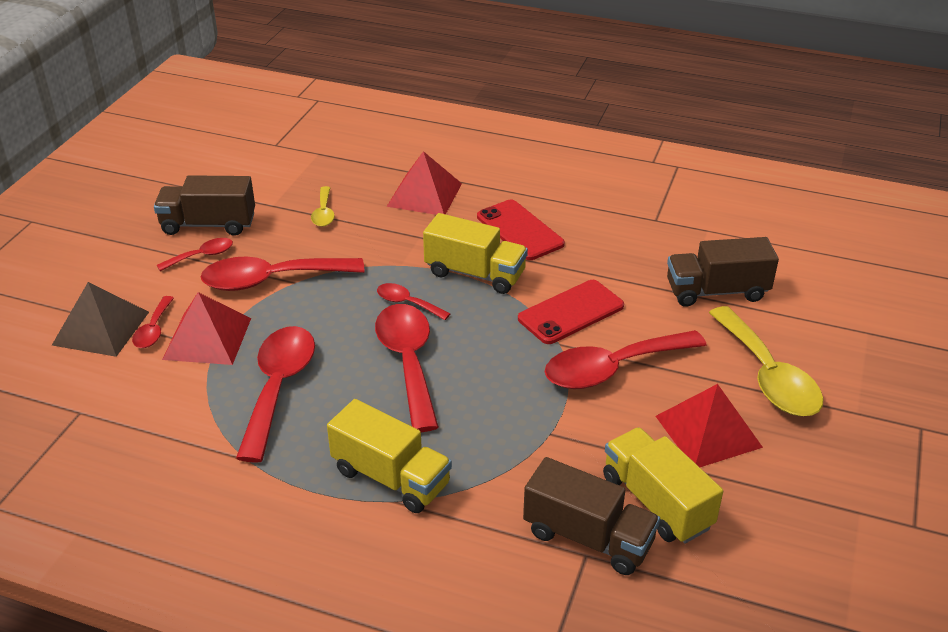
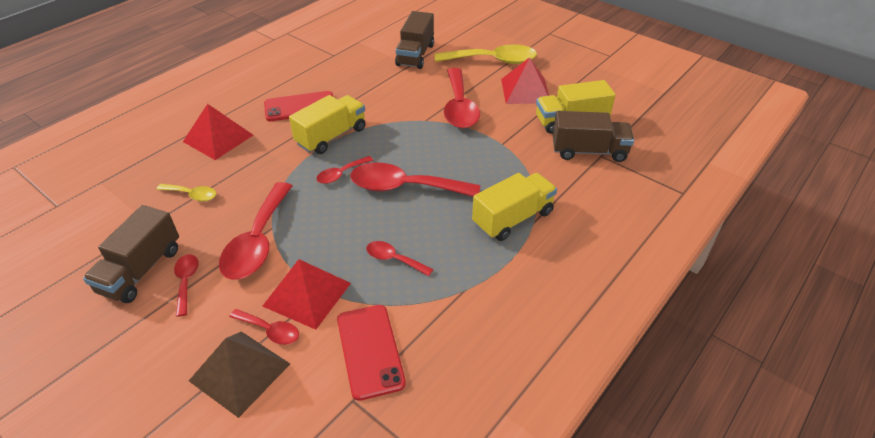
camera: 70 degrees left, 5 degrees up
red spoon [236,326,315,463] -> red spoon [366,241,433,276], size x0.50
red phone [518,280,624,344] -> red phone moved to [337,305,406,401]
brown truck [523,457,660,575] -> brown truck turned 45 degrees clockwise [553,111,634,162]

